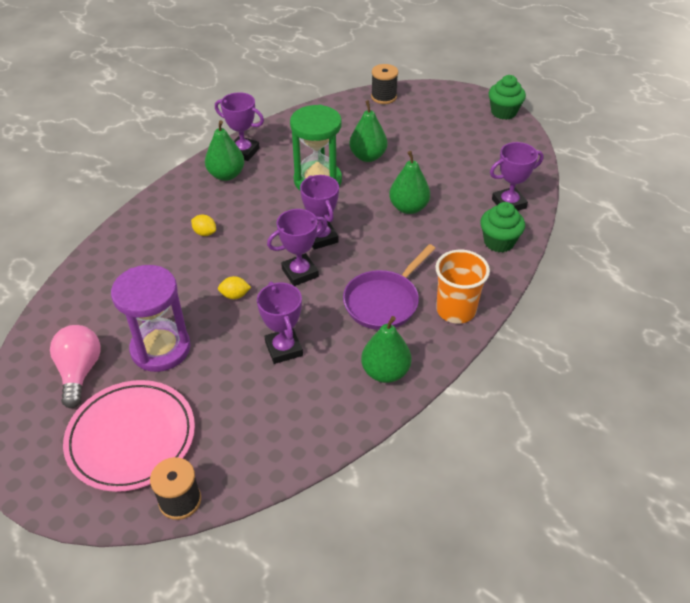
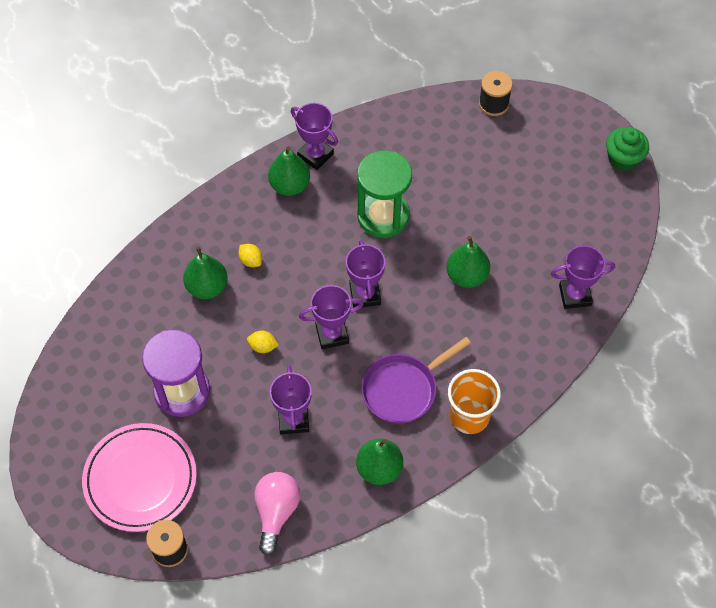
camera: 15 degrees right, 15 degrees up
pink light bulb [50,325,101,408] -> pink light bulb moved to [254,472,300,556]
green pear [349,100,388,162] -> green pear moved to [183,247,228,299]
green cupcake [480,202,525,252] -> none

